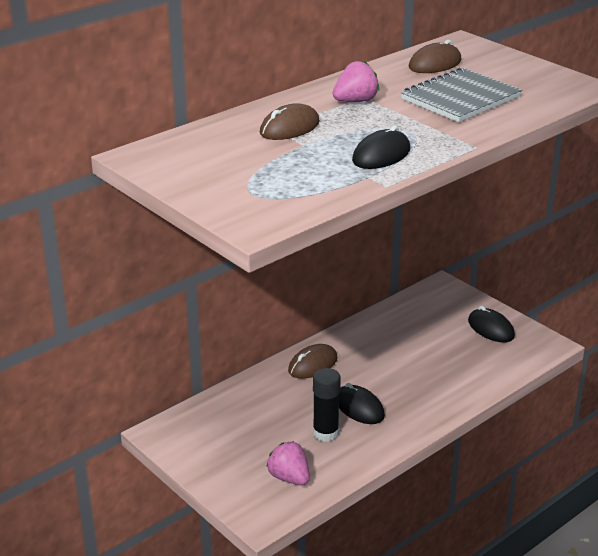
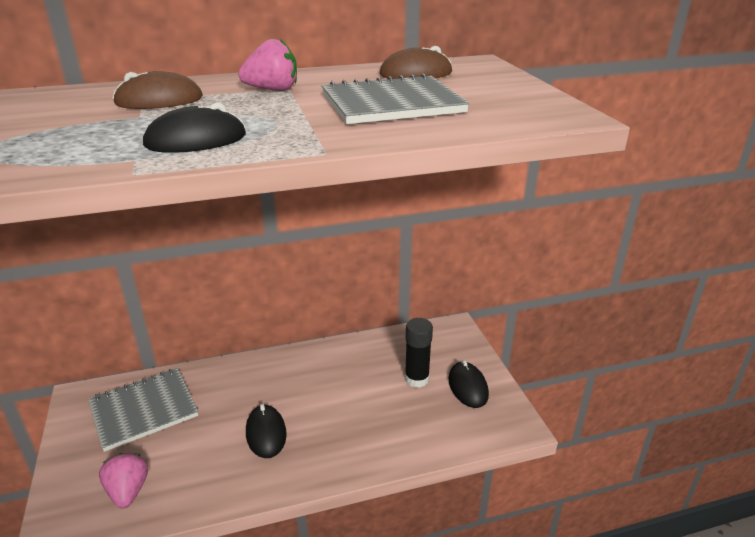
camera: 25 degrees right, 0 degrees up
brown mouse [288,344,338,379] -> none
black glue stick [313,368,341,442] -> black glue stick moved to [405,318,433,388]
none -> grey notebook [88,368,198,452]

